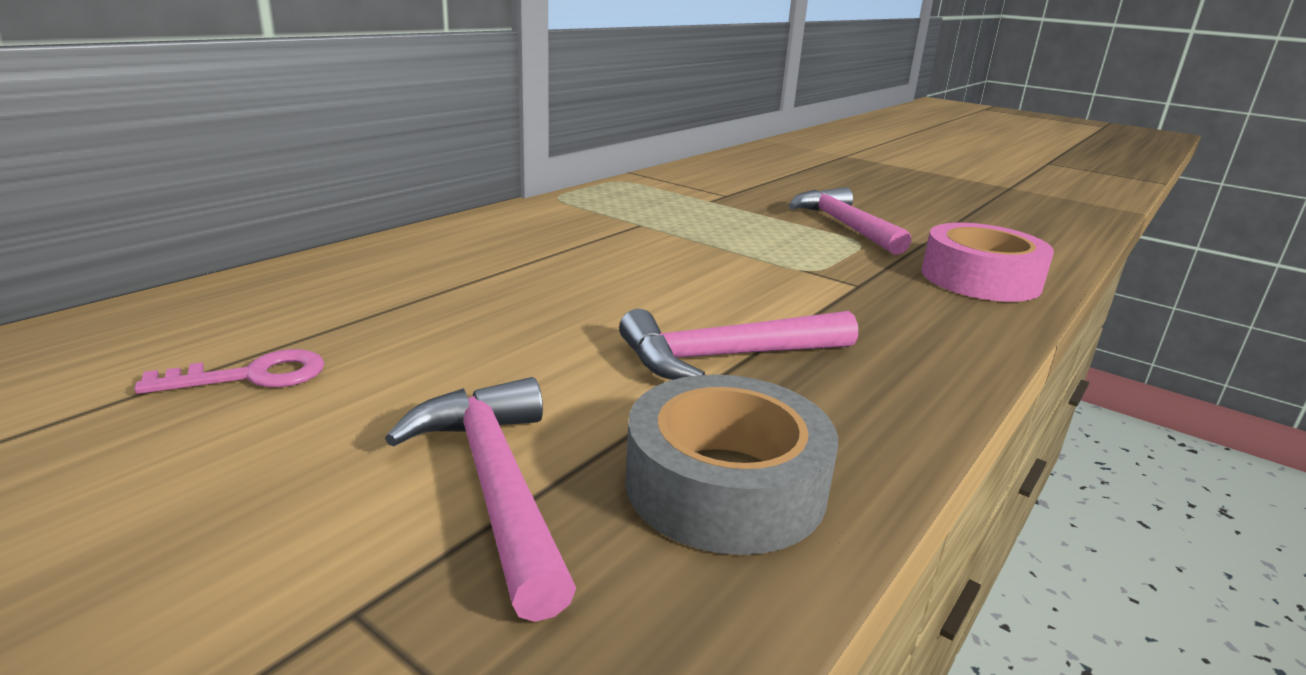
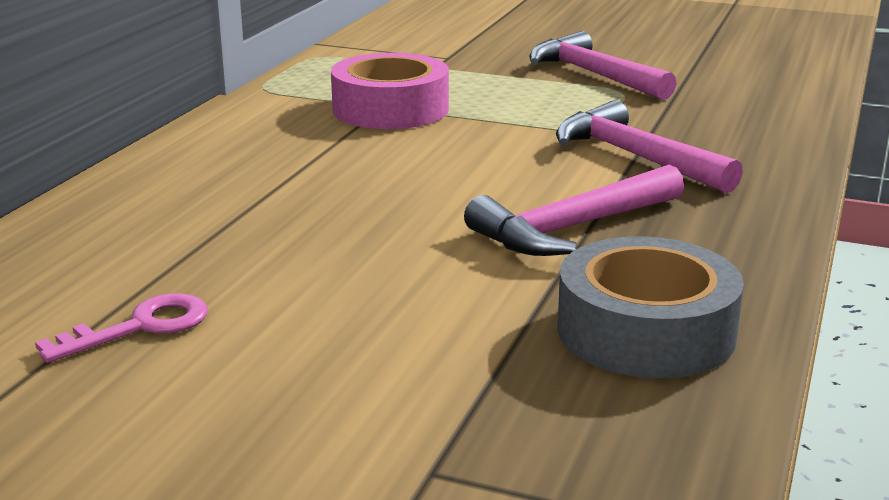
camera: 15 degrees left, 0 degrees up
pink hammer [385,377,576,622] -> pink hammer moved to [556,100,743,193]
pink tape [921,223,1054,302] -> pink tape moved to [331,53,449,129]

